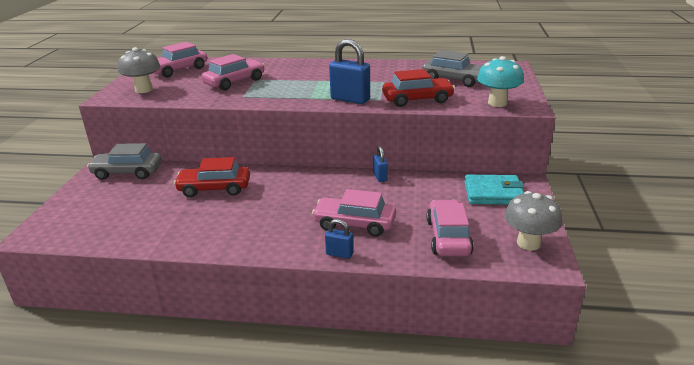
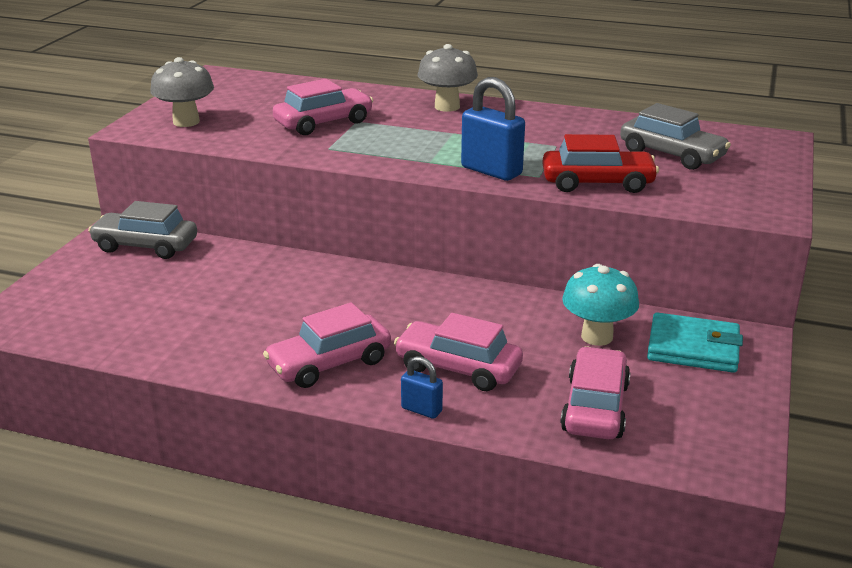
camera: 10 degrees right, 0 degrees up
pink car [154,42,207,78] -> pink car moved to [263,302,391,388]
red car [174,157,250,197] -> none
blue padlock [373,146,388,182] -> none
turquoise mushroom [477,56,524,107] -> turquoise mushroom moved to [562,264,639,346]
grey mushroom [504,191,562,250] -> grey mushroom moved to [417,44,478,112]

